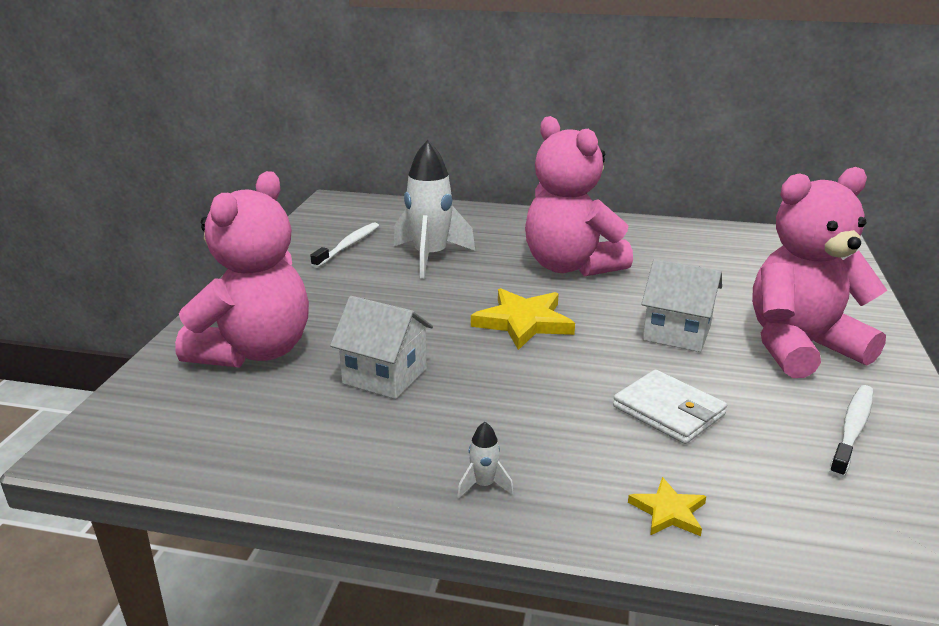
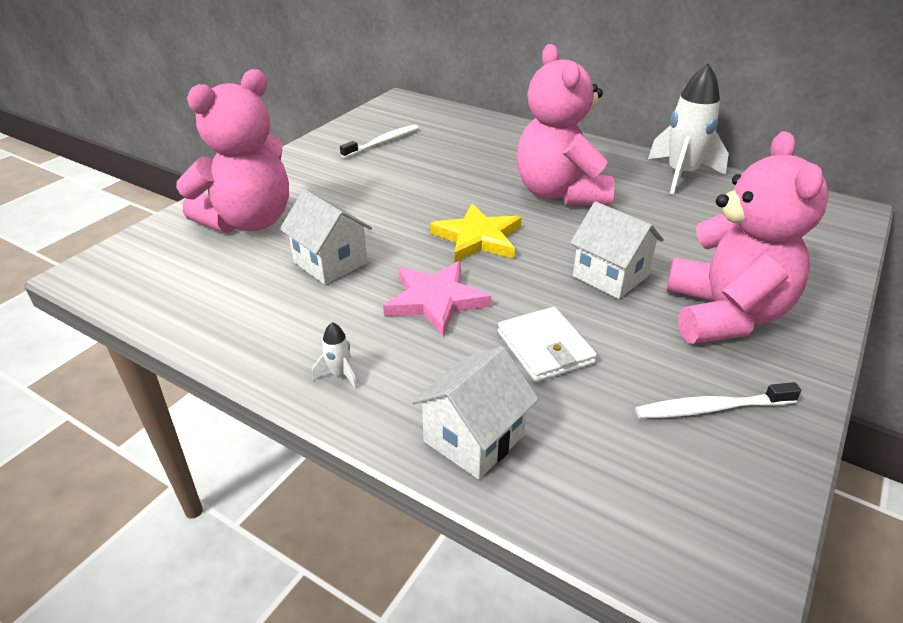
camera: 20 degrees right, 10 degrees up
white rocket [394,140,475,279] -> white rocket moved to [648,63,729,195]
yellow star [628,477,706,536] -> white house [411,346,539,479]
pink teddy bear [752,167,887,378] -> pink teddy bear turned 90 degrees clockwise [666,131,829,344]
white toothbrush [829,385,873,478] -> white toothbrush turned 150 degrees counterclockwise [635,382,801,419]
none -> pink star [383,261,491,337]

